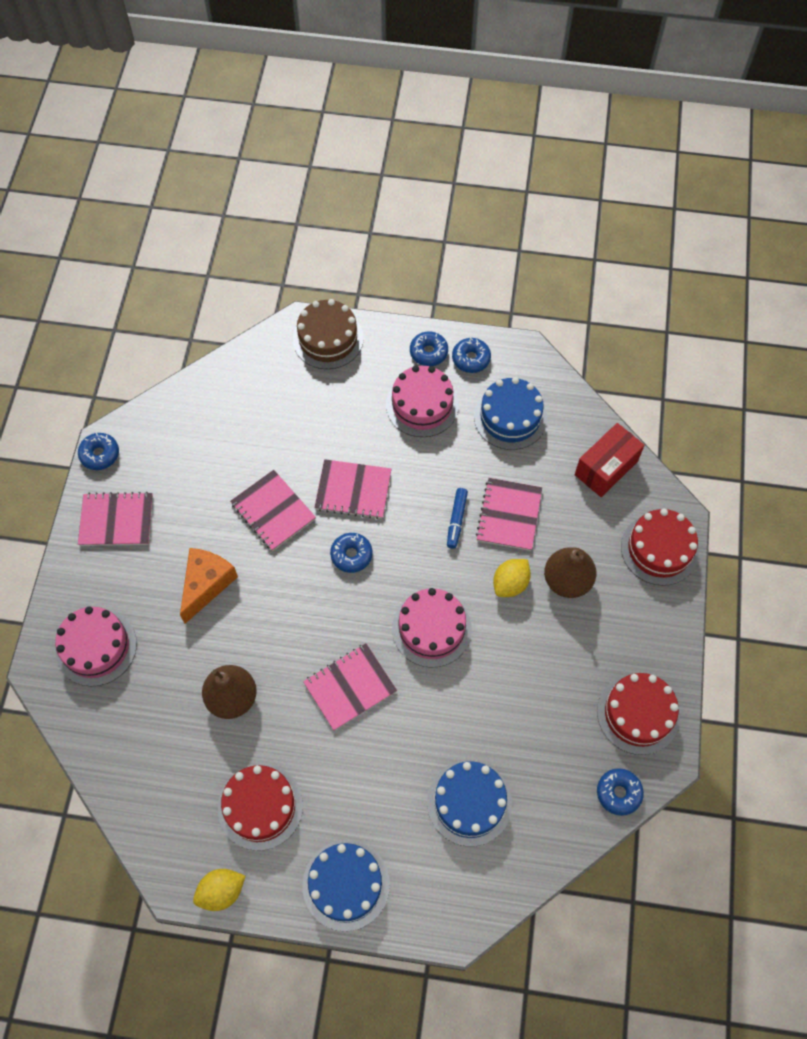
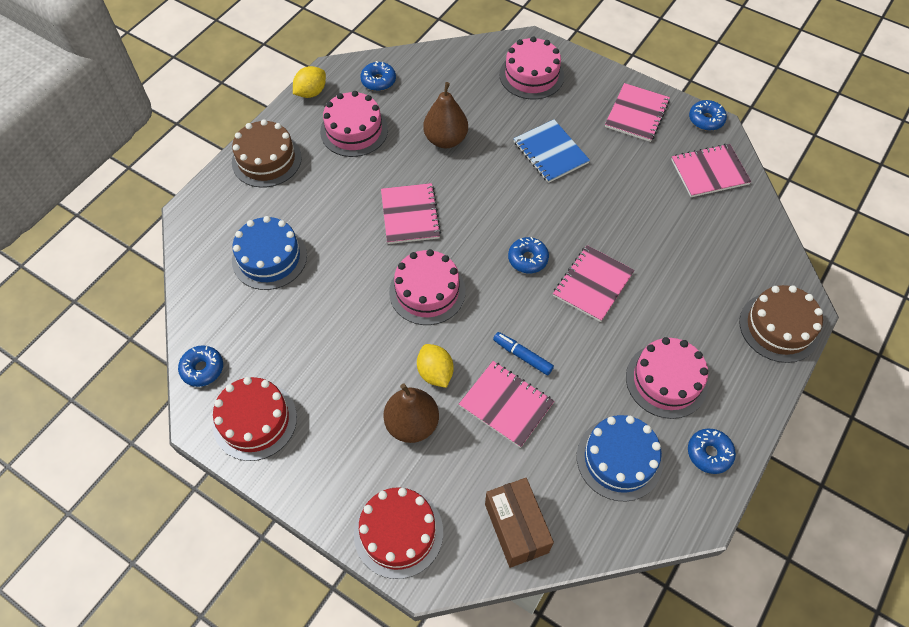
camera: 115 degrees right, 5 degrees down
orange cheese [180,548,238,624] -> blue notebook [513,120,590,183]
yellow lemon [193,869,245,911] -> yellow lemon turned 45 degrees clockwise [293,66,326,98]
red cake [218,764,303,851] -> pink cake [320,91,388,157]
pink notebook [230,470,316,551] -> pink notebook moved to [671,144,751,197]
blue cake [302,840,390,931] -> brown cake [232,119,302,187]
blue donut [410,331,448,366] -> blue donut moved to [360,61,396,91]
red box [575,423,645,497] -> brown box [485,478,554,568]

